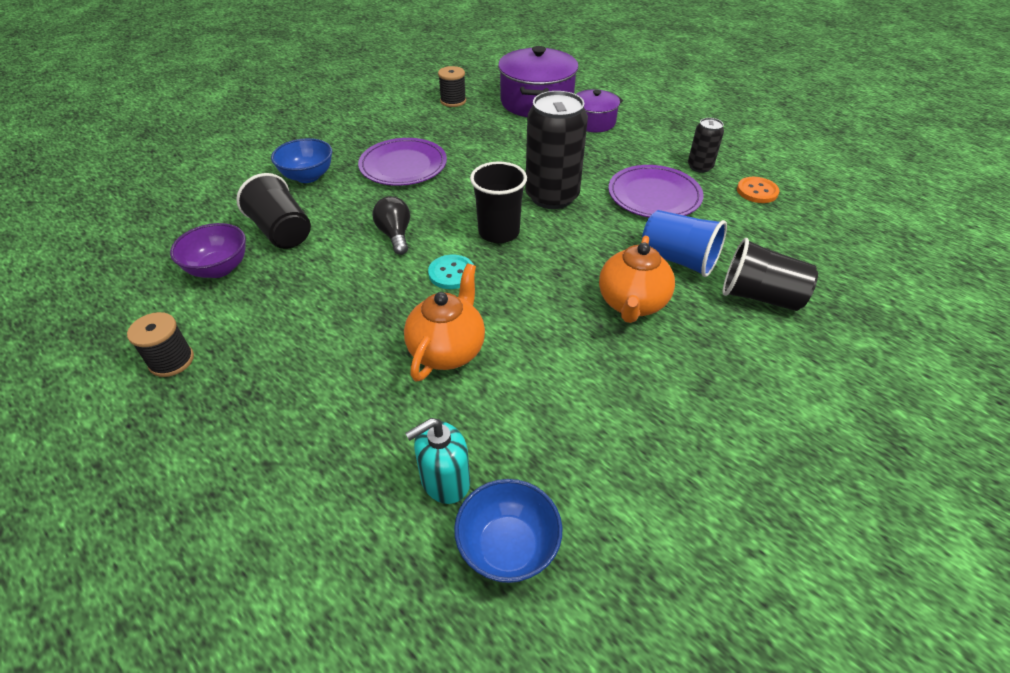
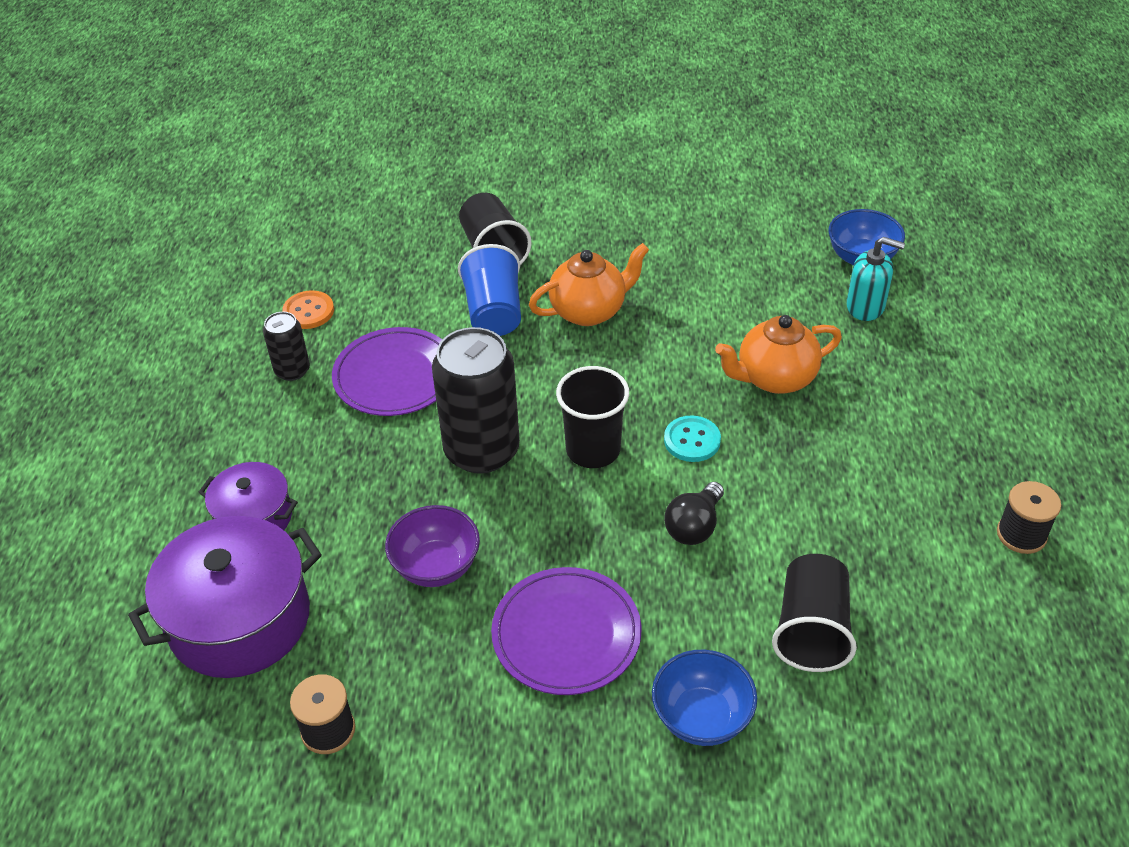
camera: 130 degrees left, 0 degrees up
purple bowl [170,223,246,278] -> purple bowl moved to [385,505,480,587]

